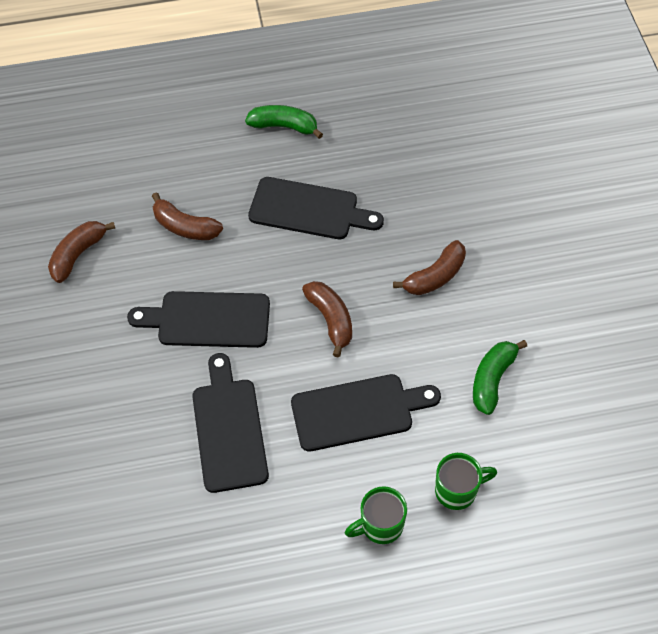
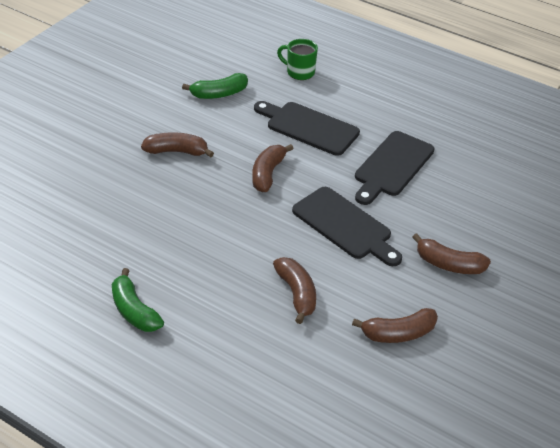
camera: 140 degrees left, 15 degrees down
black cutting board [248,177,384,239] -> none
green mug [345,486,407,544] -> none
none -> brown banana [412,234,491,274]

